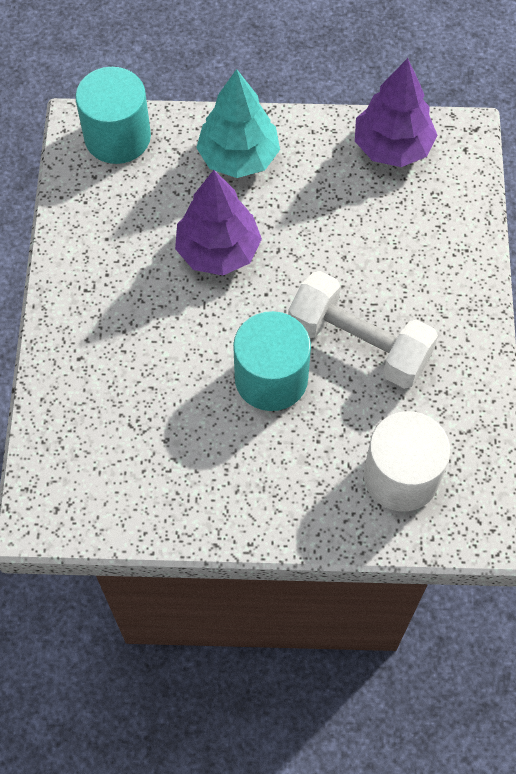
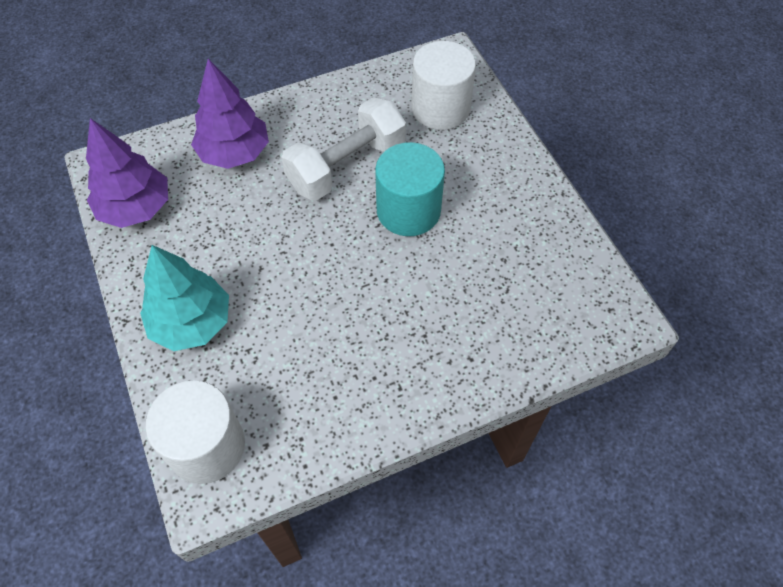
camera: 115 degrees left, 5 degrees down
turquoise cylinder [75,67,151,164] -> white cylinder [145,381,245,484]
purple tree [175,170,262,275] -> purple tree moved to [191,59,269,169]
white dumbbell [288,271,438,389] -> white dumbbell turned 45 degrees clockwise [281,97,406,201]

